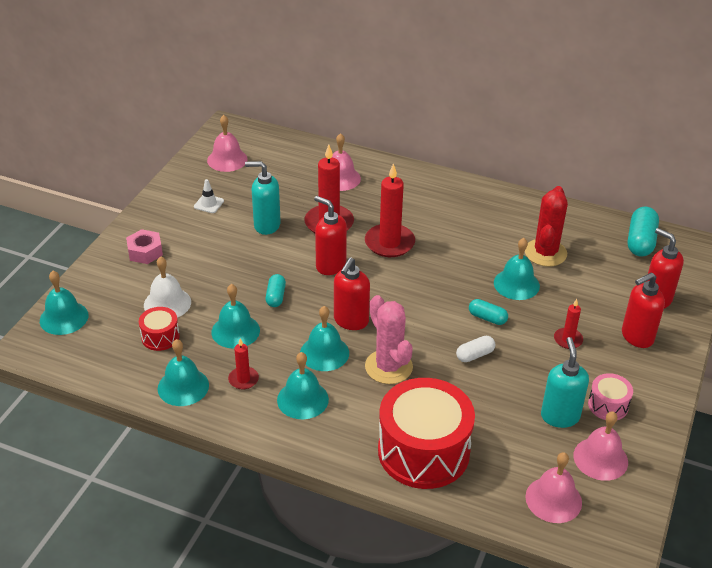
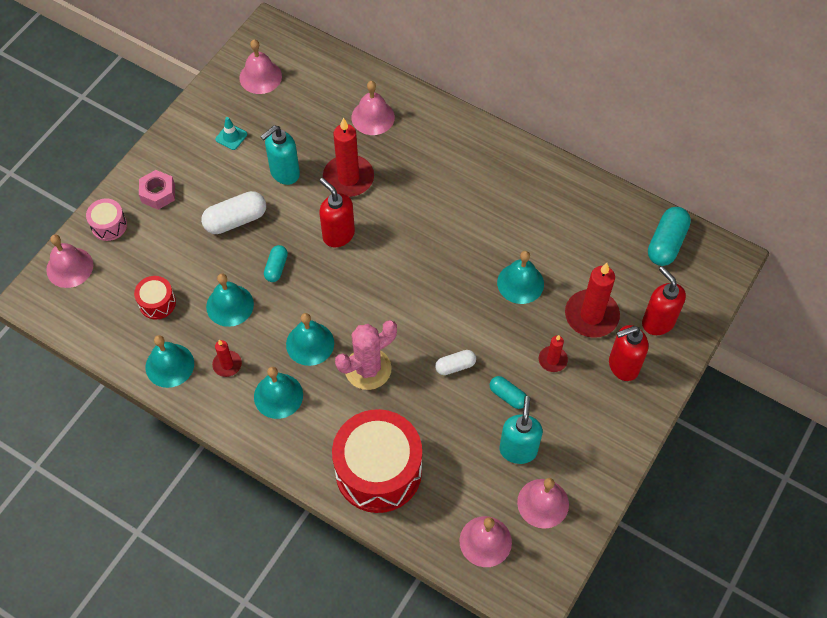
camera: 10 degrees right, 20 degrees up
turquoise bell [40,271,88,335] -> pink bell [46,234,93,288]
white bell [144,256,191,318] -> none
white traffic cone [194,179,224,213] -> turquoise traffic cone [215,117,247,150]
turquoise soap dispenser [245,161,281,235] -> turquoise soap dispenser turned 60 degrees counterclockwise [260,126,300,185]
red soap dispenser [334,258,370,330] -> none
red candle [365,163,415,257] -> red candle moved to [565,263,620,338]
pink cactus [365,295,413,384] -> pink cactus turned 75 degrees clockwise [335,320,397,390]
turquoise capsule [469,299,508,325] -> turquoise capsule moved to [490,376,527,409]
red cactus [525,186,568,267] -> none
pink drum [588,373,633,420] -> pink drum moved to [86,198,127,241]
none -> white capsule [201,191,266,234]

